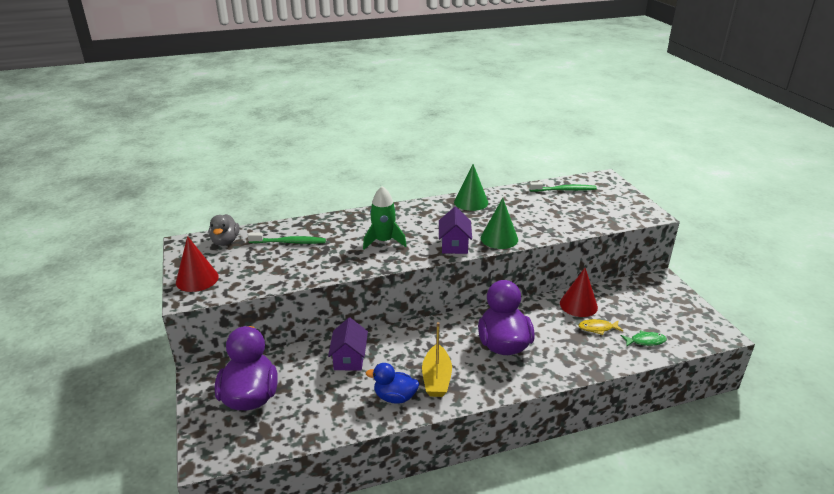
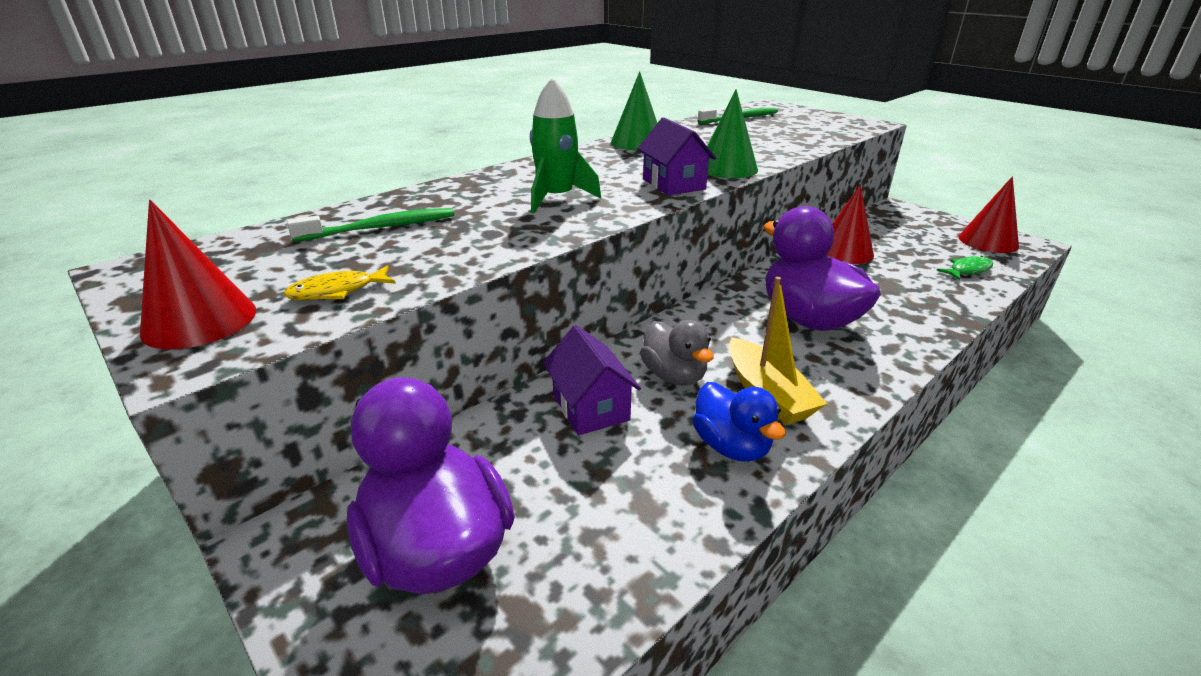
camera: 25 degrees left, 0 degrees up
grey duck [209,214,240,246] -> grey duck moved to [640,320,714,386]
blue duck [365,363,419,404] -> blue duck turned 105 degrees counterclockwise [692,382,786,462]
yellow fish [578,319,623,335] -> yellow fish moved to [283,265,396,300]
none -> red cone [958,176,1019,253]

